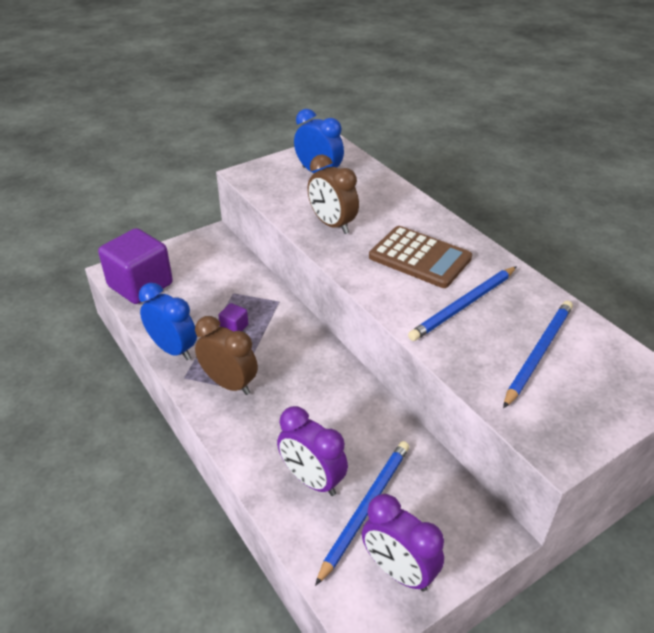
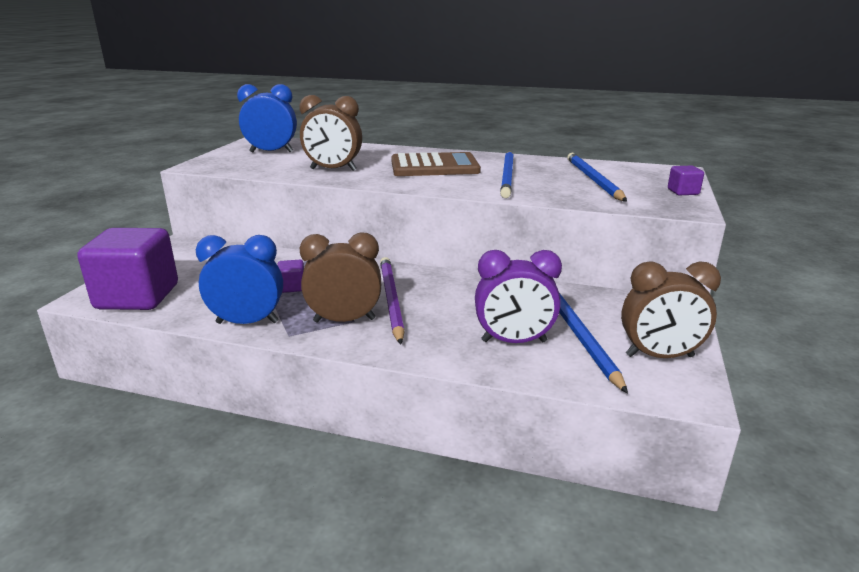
camera: 40 degrees left, 15 degrees down
purple clock [362,494,444,592] -> brown clock [621,261,721,358]
none -> purple pencil [380,257,405,344]
none -> purple cube [668,165,704,195]

